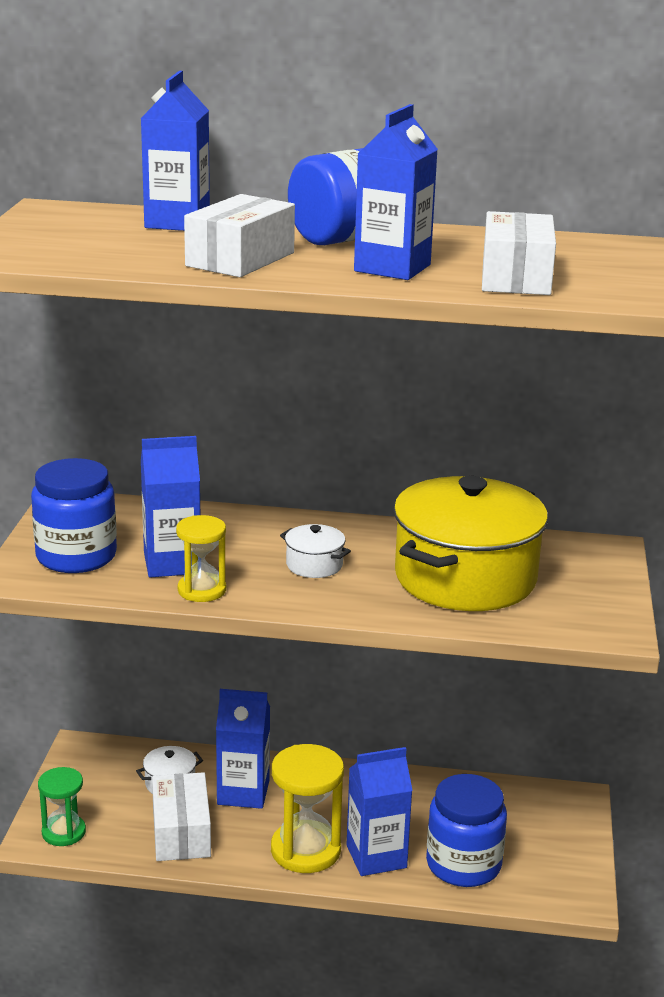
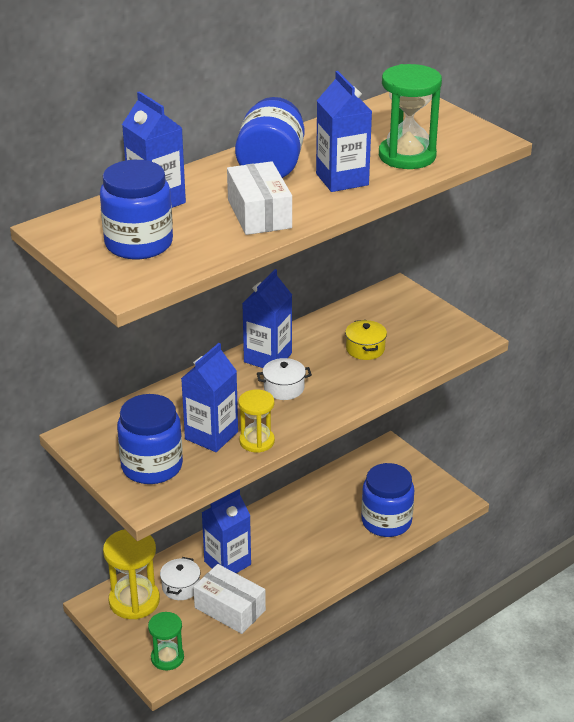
camera: 45 degrees left, 10 degrees up
yellow hourglass [271,744,344,873] -> yellow hourglass moved to [103,529,160,619]
blue carton [346,747,413,876] -> blue carton moved to [242,269,292,368]
yellow pot [394,476,548,611] -> yellow pot [345,320,387,360], size x0.40
white box [482,211,556,295] -> green hourglass [379,64,442,169]
none -> blue jar [100,160,173,259]

